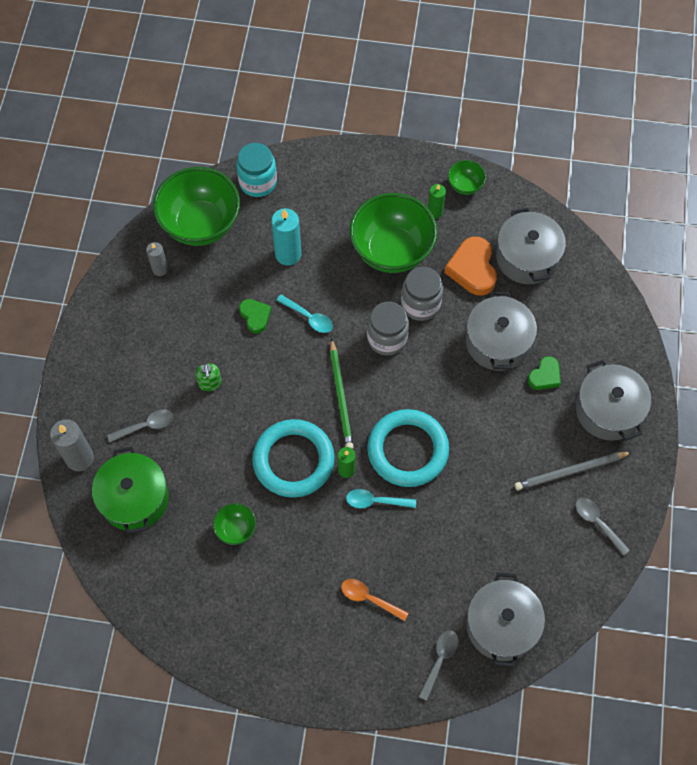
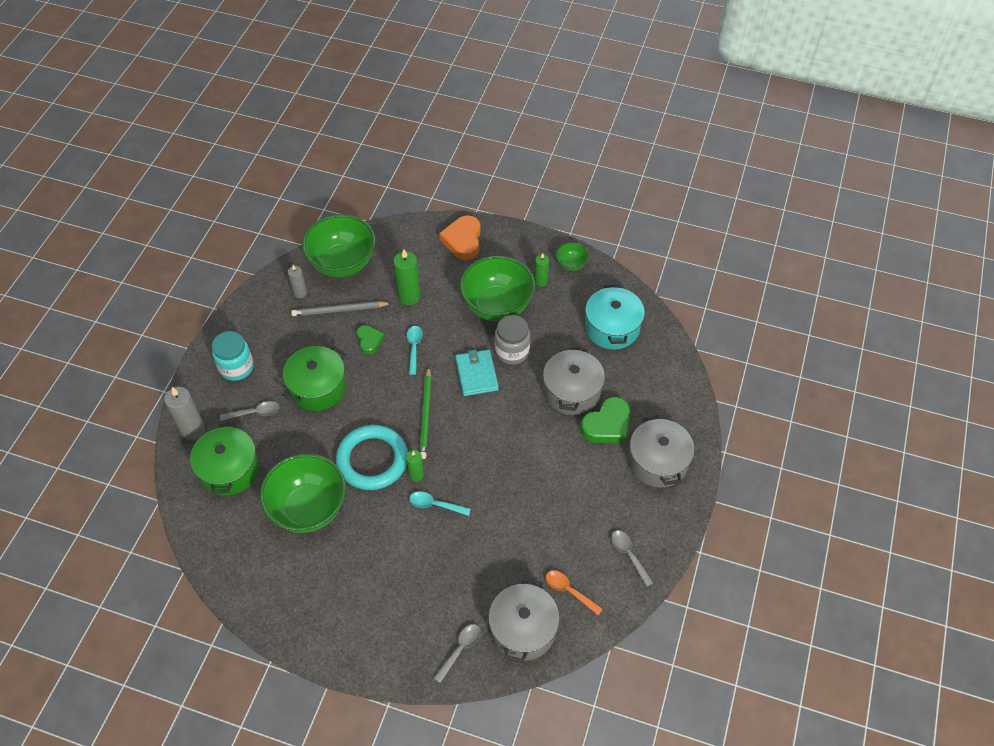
camera: 10 degrees right, 10 degrees down
green soap dispenser [196,363,222,391] -> green pot [282,346,346,411]
green bowl [213,503,256,545] -> green bowl [260,454,346,533], size x2.20
turquoise jar [236,143,277,197] -> turquoise jar moved to [212,331,254,381]
turquoise candle [271,208,301,266] -> green candle [393,249,421,305]
turquoise spoon [276,294,333,333] -> turquoise spoon turned 135 degrees counterclockwise [407,326,423,375]
orange spoon [341,579,409,621] -> orange spoon moved to [546,571,603,615]
grey jar [367,301,409,355] -> turquoise wallet [455,350,499,396]
turquoise ring [367,409,449,487] -> none
orange heart [444,236,497,296] -> orange heart moved to [439,215,481,260]
grey pot [496,208,566,284] -> turquoise pot [585,285,645,350]
grey pencil [515,452,632,490] -> grey pencil moved to [291,301,391,316]
green heart [528,356,561,390] -> green heart [580,397,630,443], size x1.67

